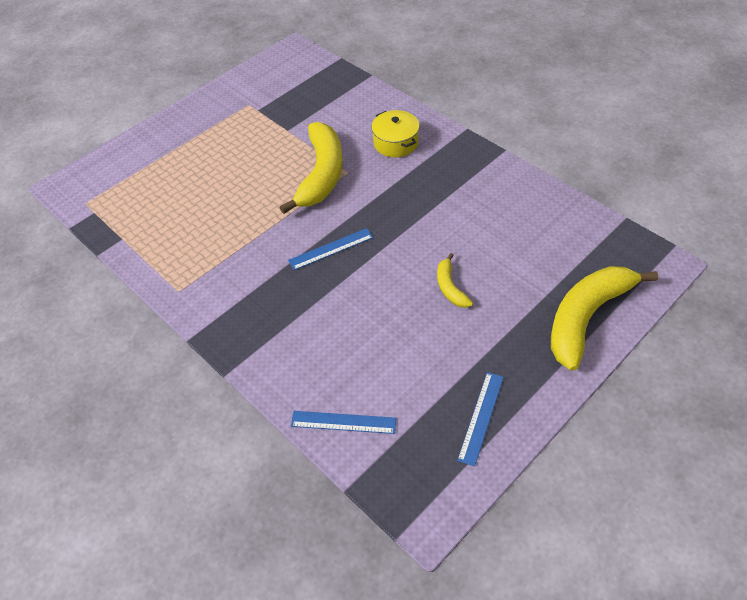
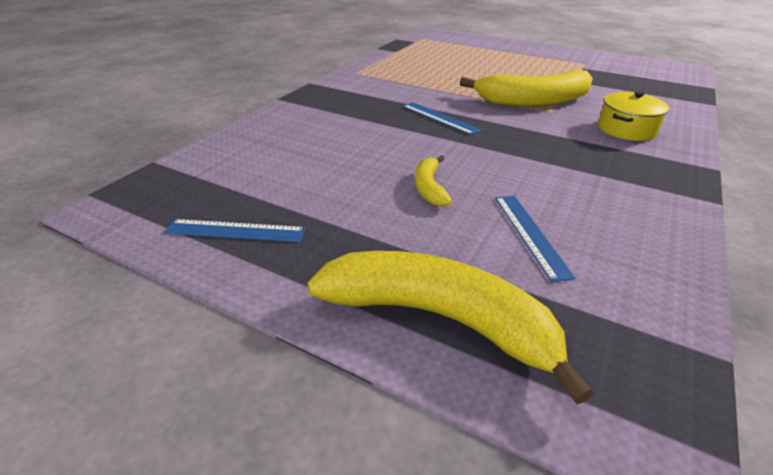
camera: 70 degrees right, 15 degrees down
blue ruler [291,411,396,434] -> blue ruler moved to [495,196,575,282]
yellow banana [437,253,473,308] -> yellow banana turned 60 degrees counterclockwise [415,155,452,206]

